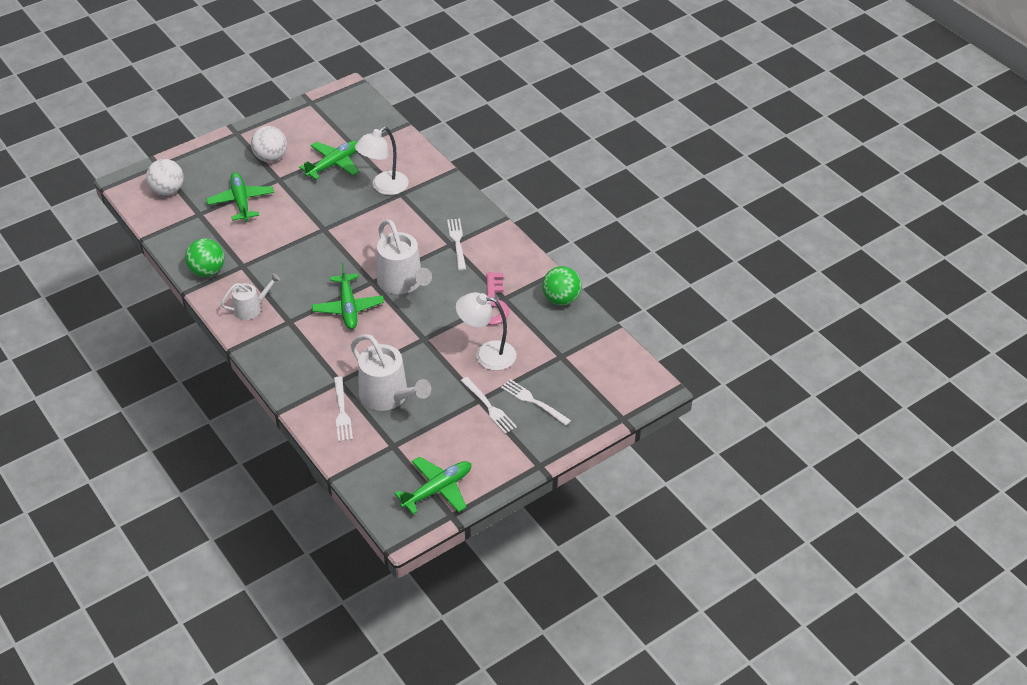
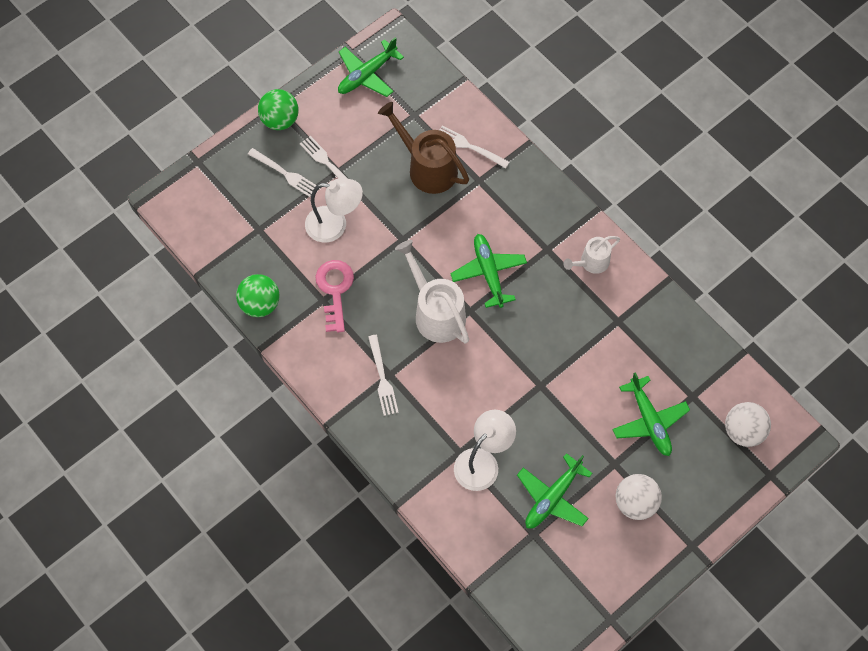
camera: 175 degrees right, 20 degrees up
green ball [185,238,224,277] -> green ball moved to [258,89,299,130]
white fork [334,376,353,442] -> white fork turned 45 degrees counterclockwise [439,126,510,168]
white watering can [351,334,431,411] -> brown watering can [378,102,469,194]

